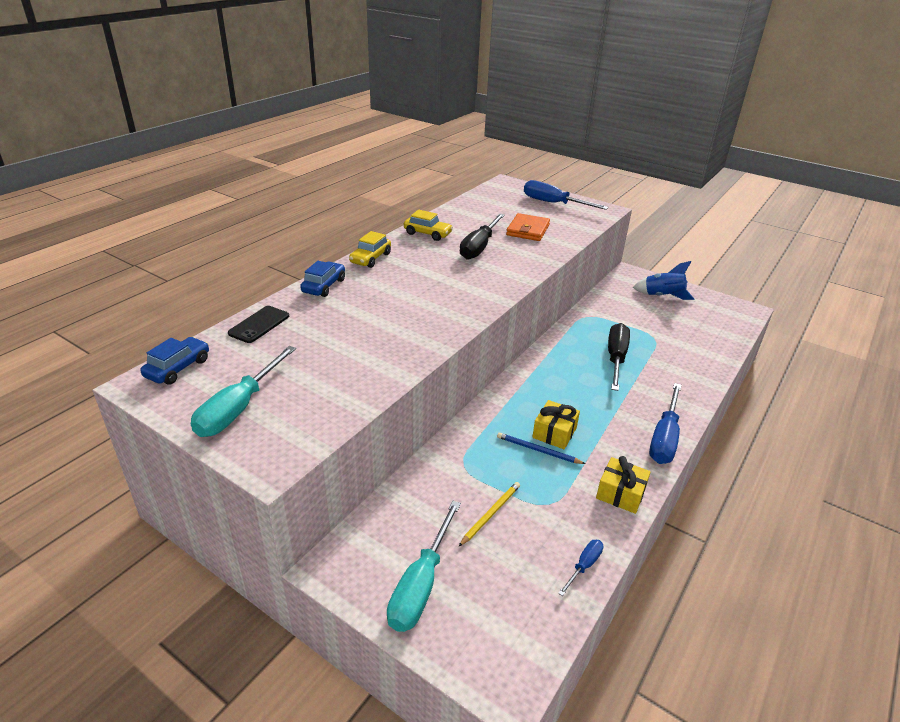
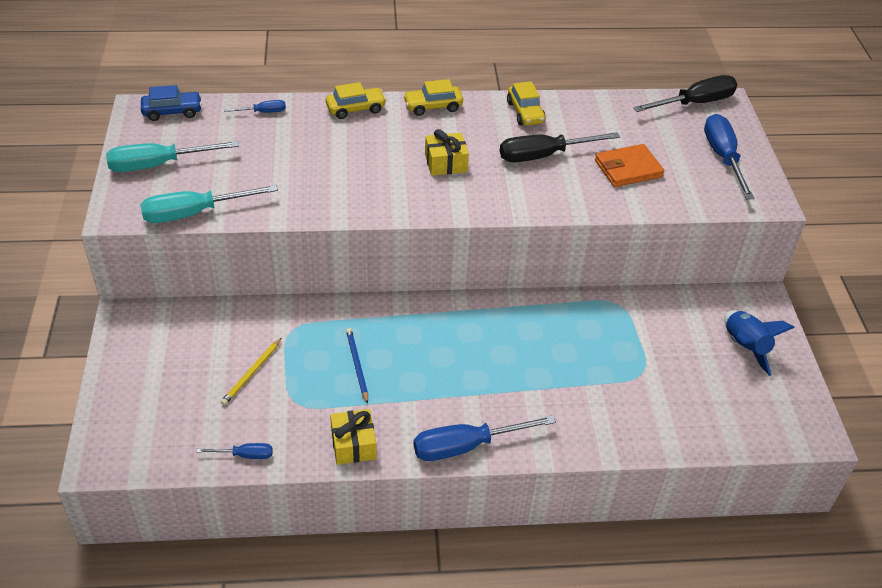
camera: 50 degrees right, 10 degrees up
black phone [228,306,289,343] -> blue screwdriver [224,100,286,113]
blue car [300,261,345,297] -> yellow car [326,82,386,119]
turquoise screwdriver [387,501,461,632] -> turquoise screwdriver moved to [140,185,278,223]
yellow pencil [459,482,520,546] -> yellow pencil turned 120 degrees clockwise [221,338,282,405]
yellow gift [532,400,580,449] -> yellow gift moved to [425,129,469,176]
black screwdriver [608,323,630,391] -> black screwdriver moved to [633,75,737,112]

